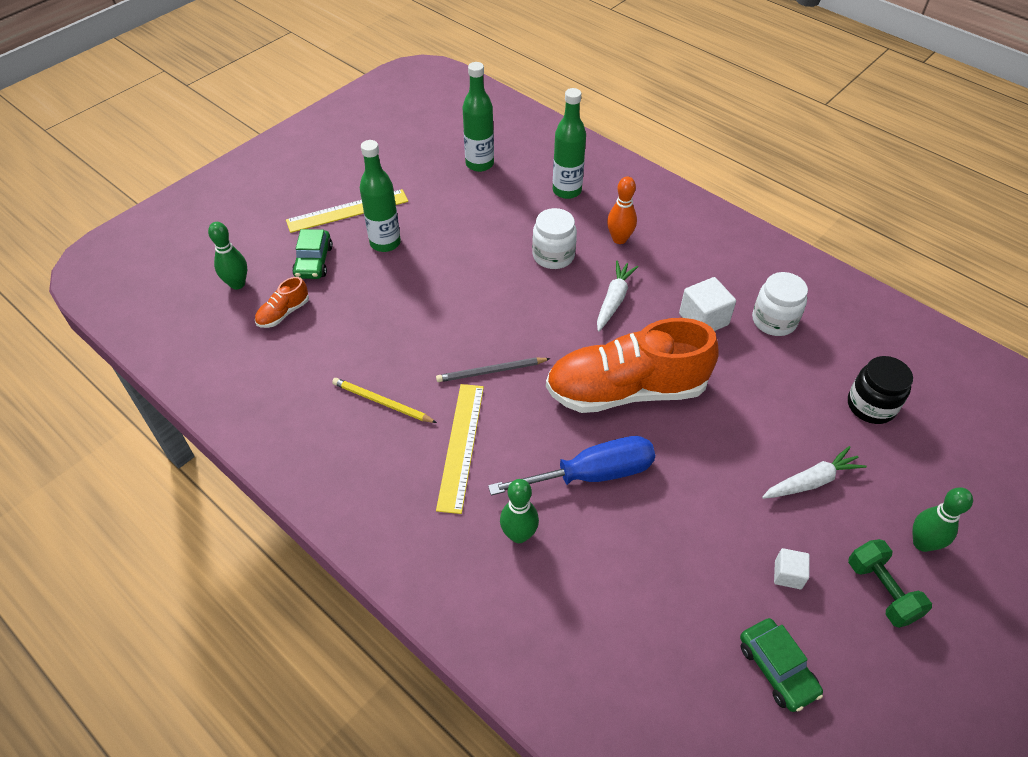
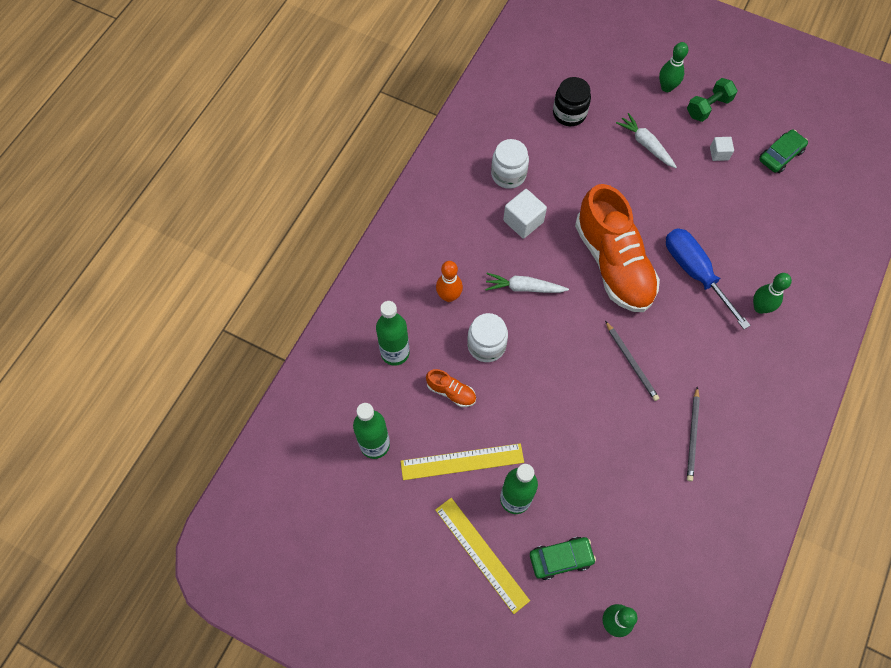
camera: 105 degrees left, 15 degrees up
orange shoe [255,277,309,328] -> orange shoe moved to [426,369,476,407]
yellow pencil [332,378,437,423] -> grey pencil [687,386,700,481]
yellow ruler [436,384,484,514] -> yellow ruler moved to [401,443,524,480]

